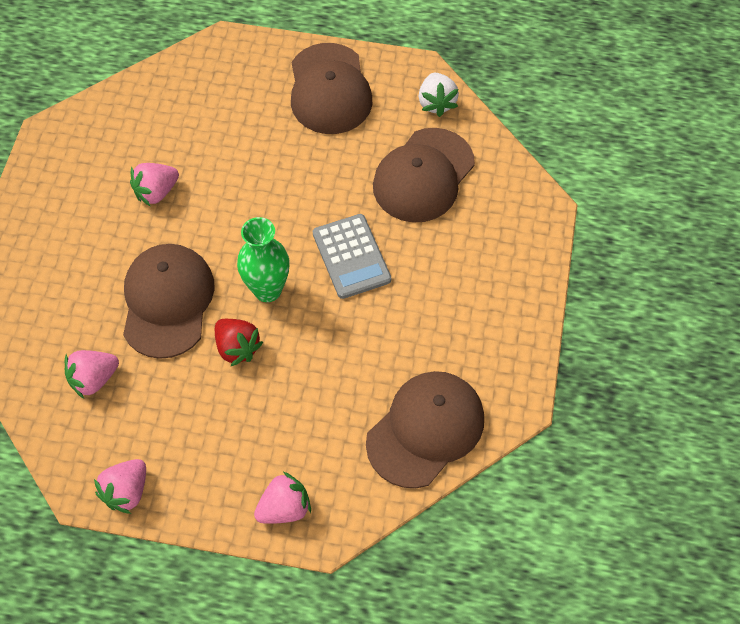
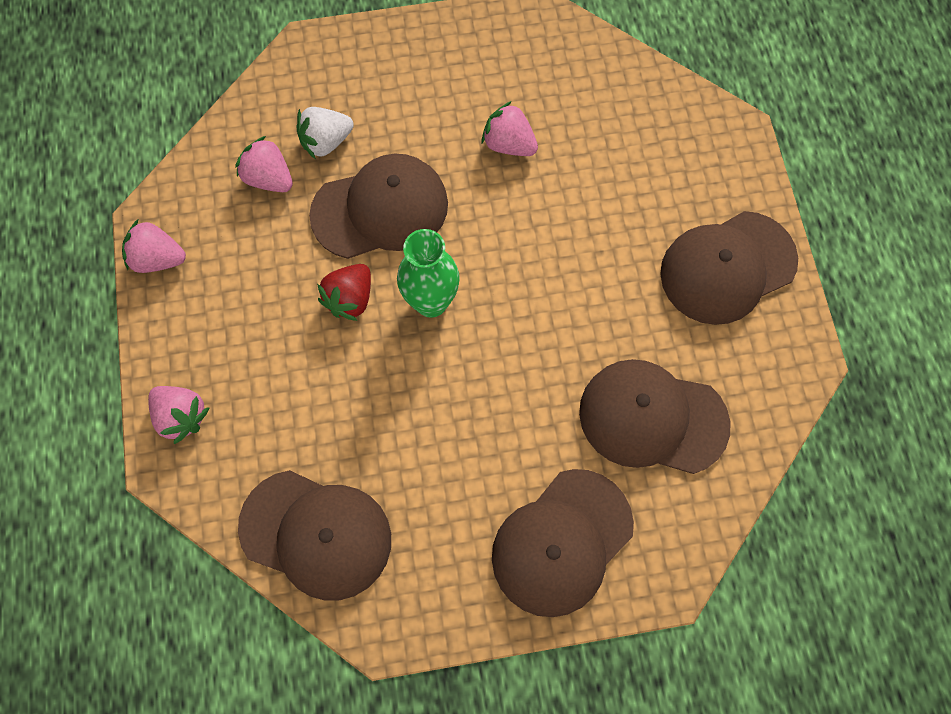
camera: 70 degrees right, 10 degrees up
grey calculator [313,214,391,299] -> none
white strawberry [419,73,459,117] -> white strawberry moved to [297,107,354,159]
none -> brown cap [492,469,634,617]

